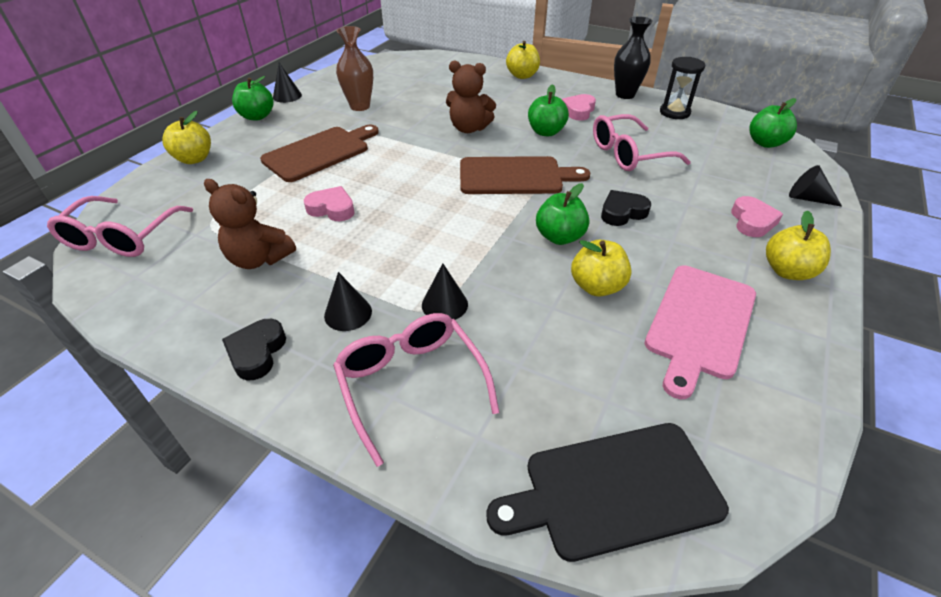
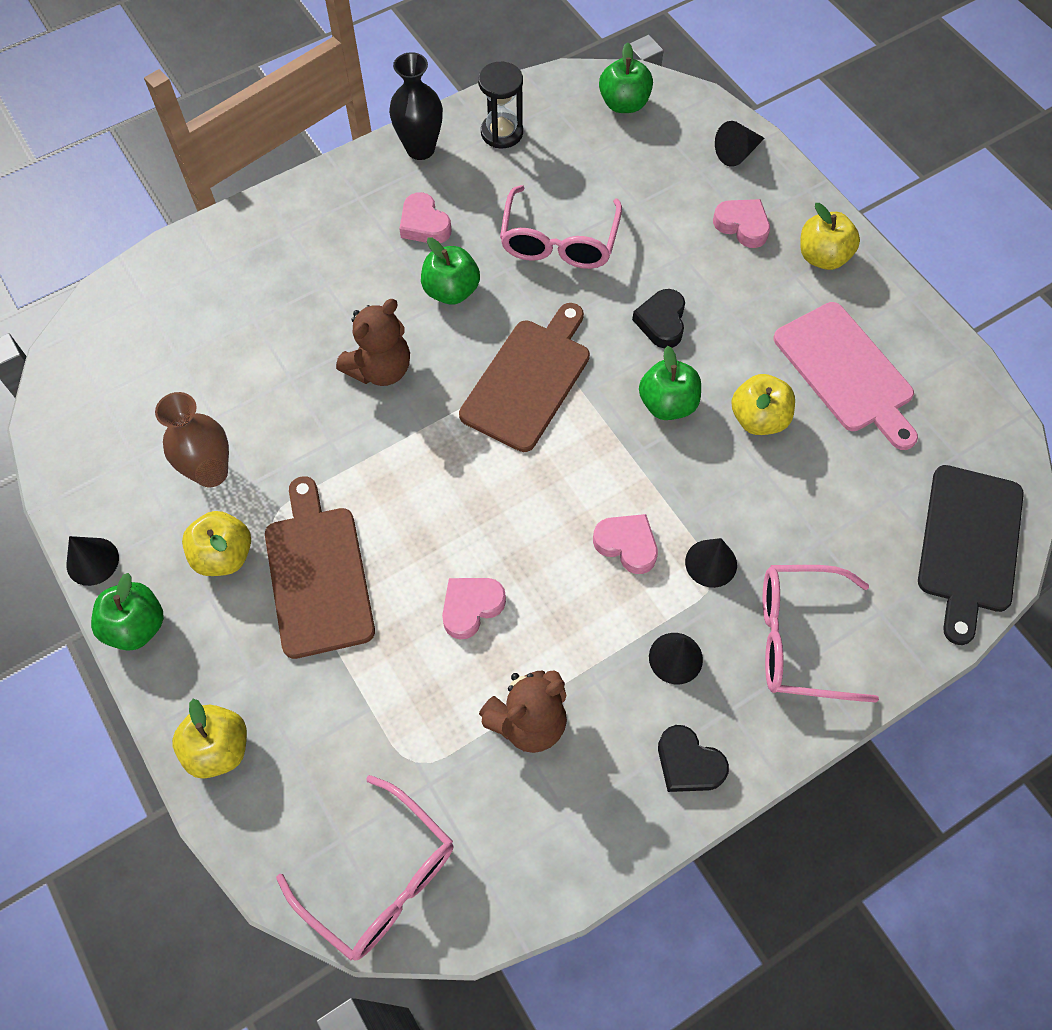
camera: 60 degrees left, 20 degrees up
yellow apple [506,41,540,79] -> yellow apple moved to [182,511,251,576]
none -> pink heart [593,514,658,574]

